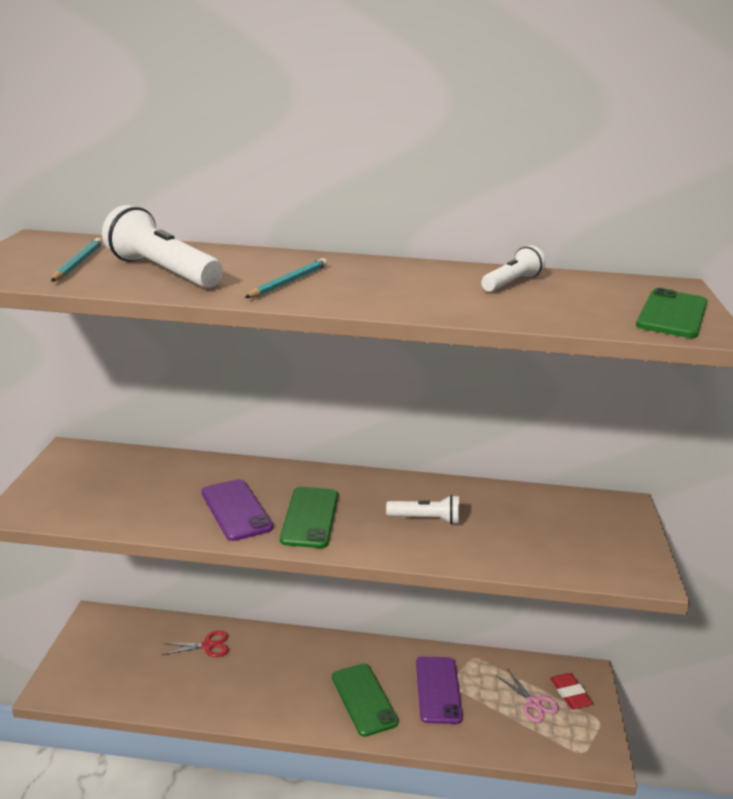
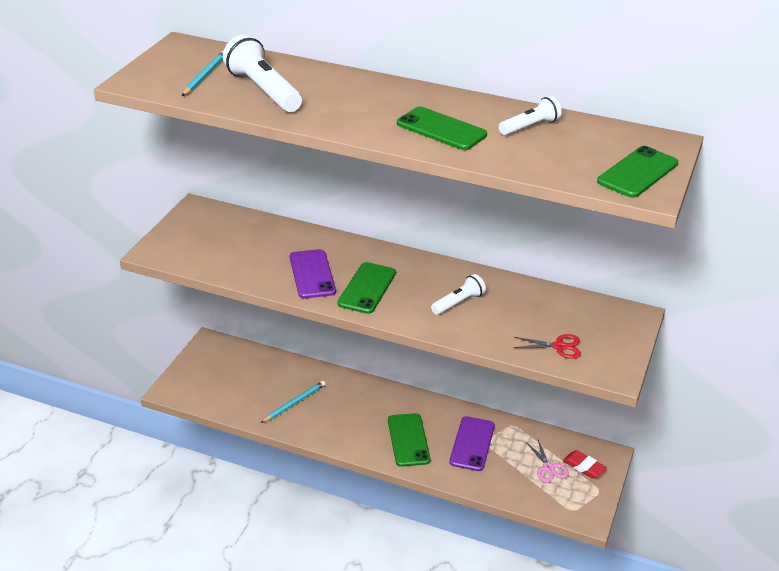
camera: 15 degrees right, 10 degrees up
red scissors [162,631,229,657] -> red scissors moved to [514,334,581,359]
turquoise pencil [245,258,327,298] -> turquoise pencil moved to [261,381,325,423]
white flashlight [386,495,459,524] -> white flashlight turned 60 degrees counterclockwise [431,274,486,315]
red eraser [550,673,593,709] -> red eraser turned 45 degrees counterclockwise [563,450,607,479]
none -> green phone [397,107,487,150]

